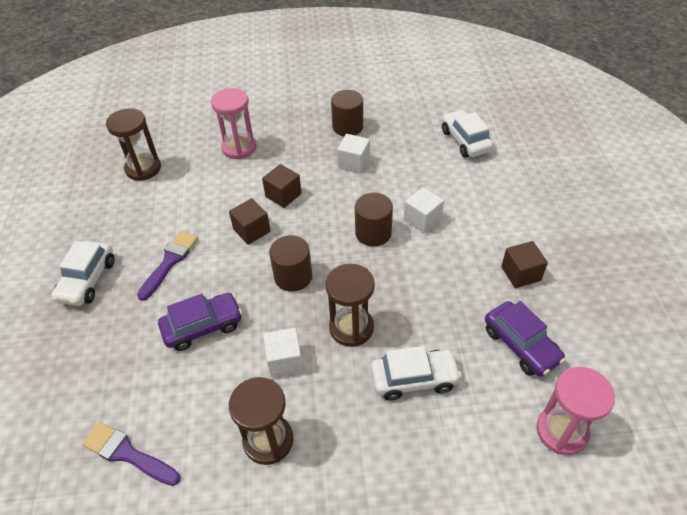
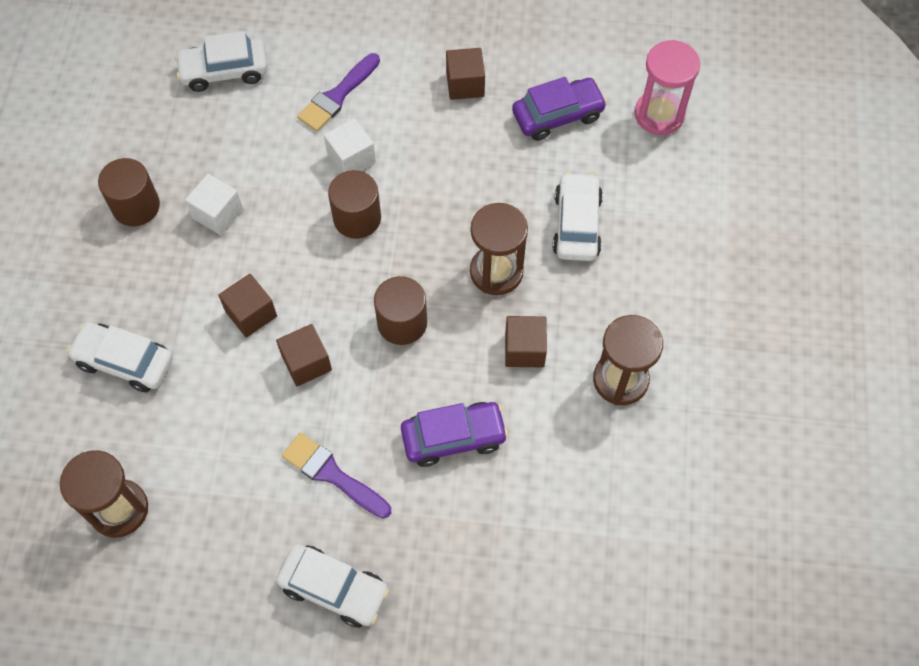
camera: 80 degrees left, 15 degrees up
purple brush [82,422,180,486] -> purple brush moved to [297,53,380,132]
purple car [158,293,242,351] -> purple car turned 90 degrees clockwise [401,402,508,467]
pink hourglass [211,88,257,159] -> white car [67,322,173,392]
white cube [263,328,303,377] -> brown cube [505,316,547,368]

